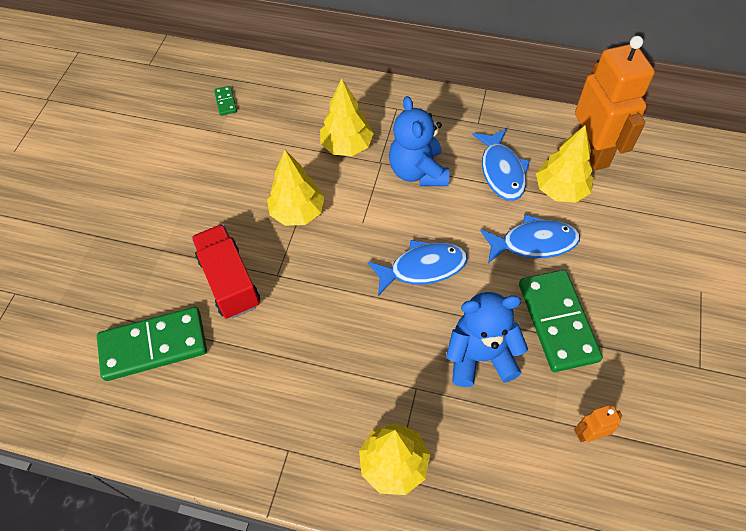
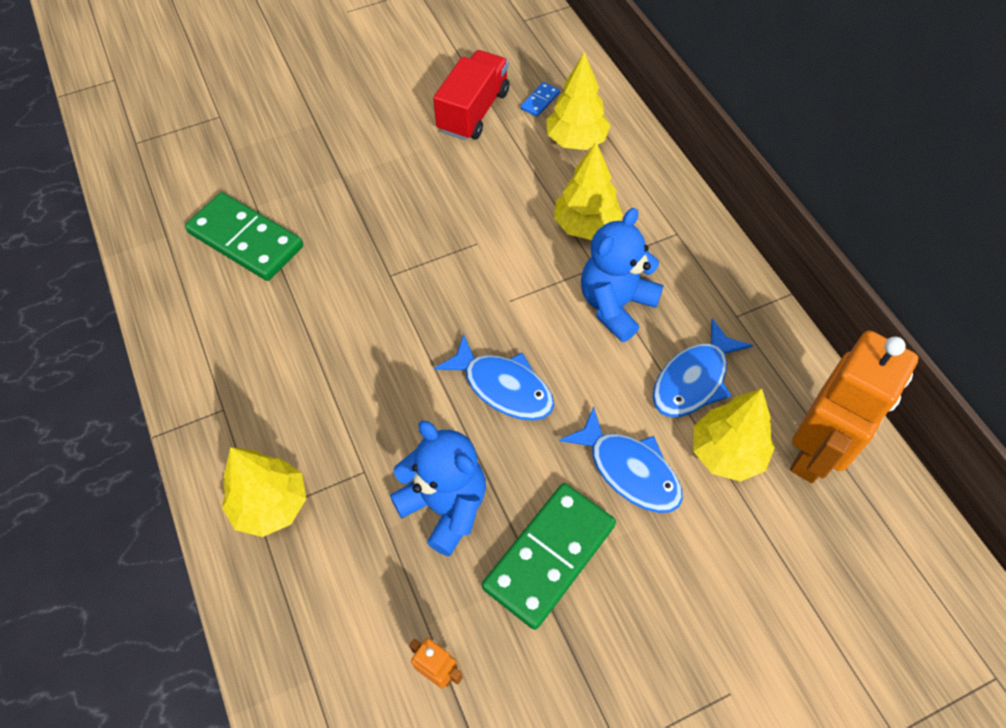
camera: 50 degrees right, 0 degrees up
red truck [191,224,260,319] -> red truck moved to [433,50,509,140]
green domino [214,86,237,116] -> blue domino [521,82,560,117]
yellow tree [267,150,324,226] -> yellow tree moved to [546,52,611,150]

